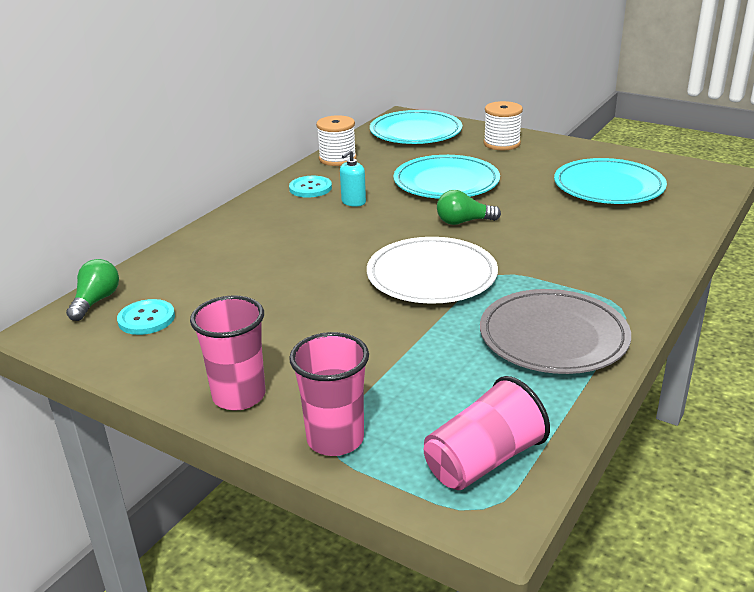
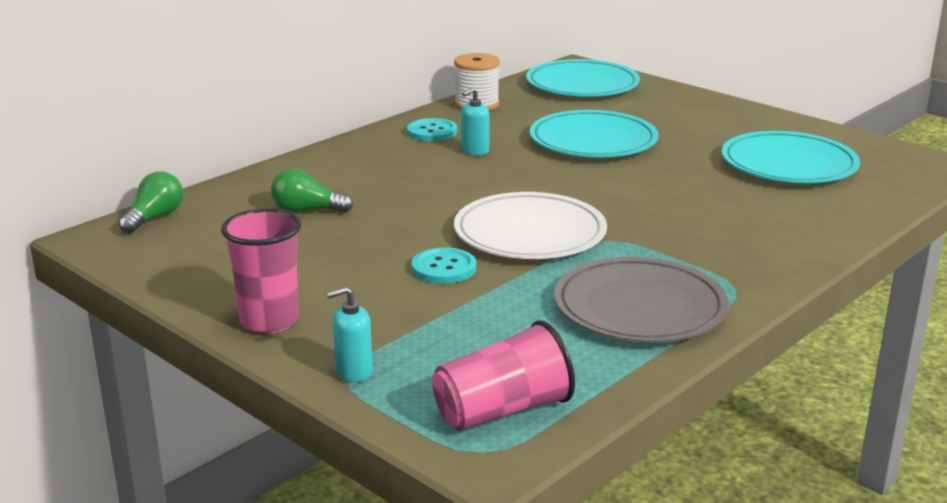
camera: 10 degrees right, 5 degrees down
turquoise button [117,299,175,335] -> turquoise button moved to [412,247,476,284]
pink cup [289,332,369,456] -> turquoise soap dispenser [327,287,373,382]
green light bulb [437,190,501,225] -> green light bulb moved to [271,168,353,213]
white spool [483,101,523,151] -> none

